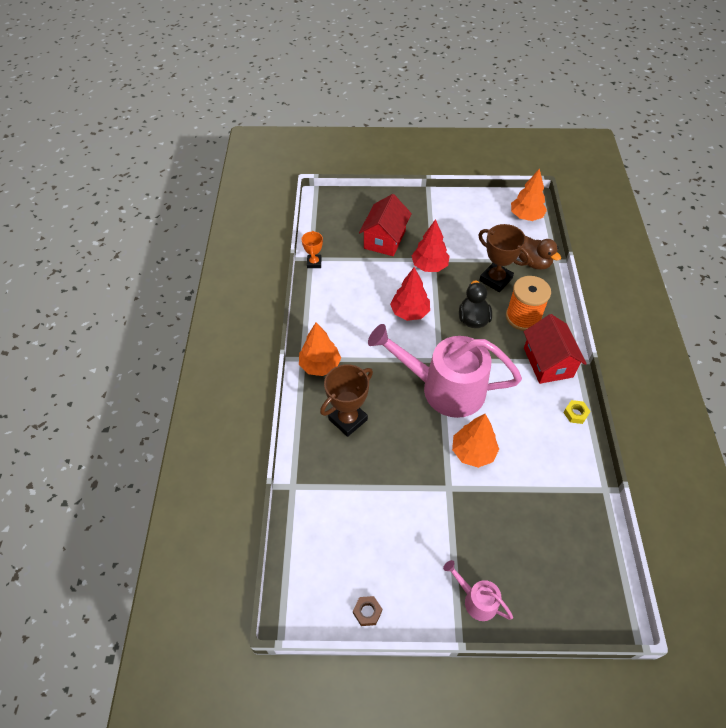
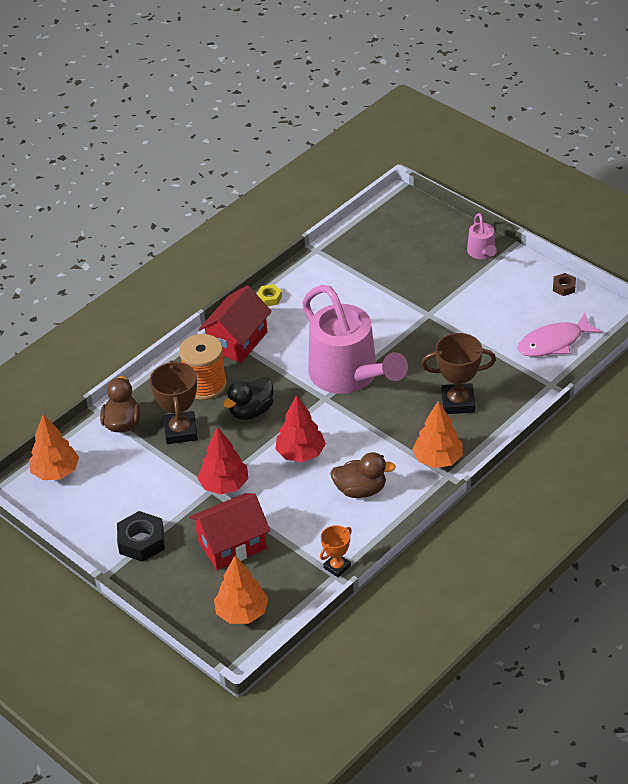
camera: 135 degrees left, 10 degrees down
orange tree [452,414,499,468] -> orange tree moved to [214,556,268,624]
none -> black nut [117,511,165,562]
none -> brown duck [330,452,396,498]
none -> pink fish [517,313,602,357]

